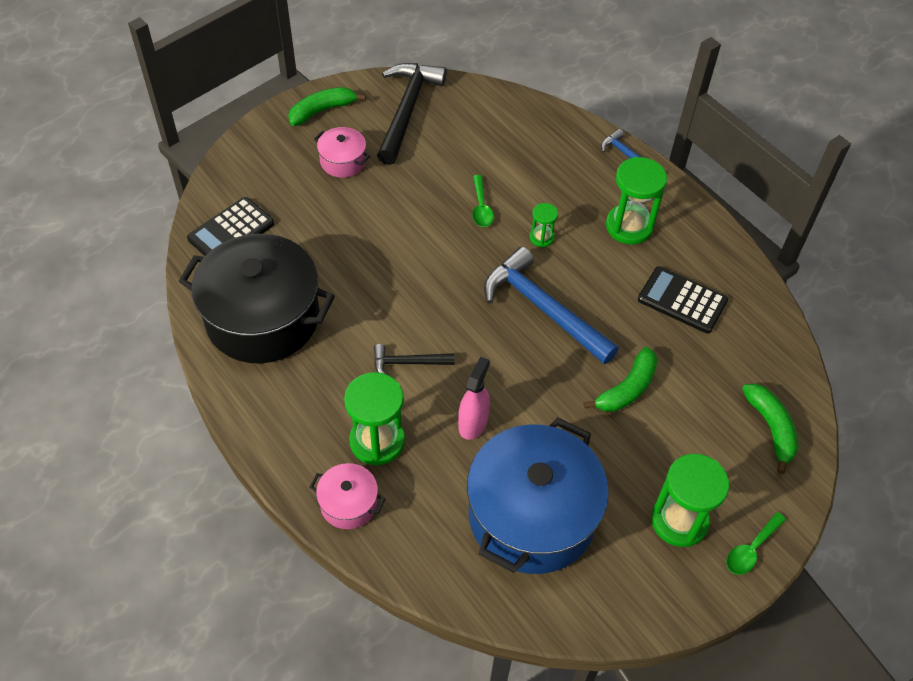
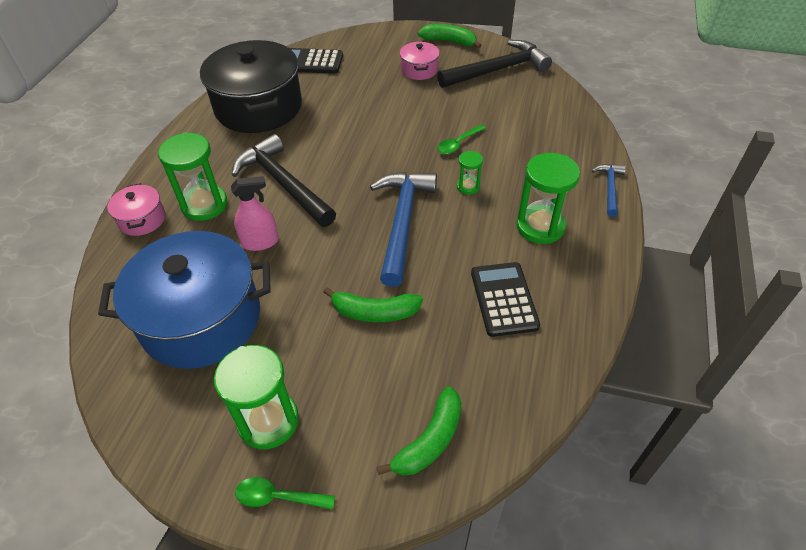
camera: 55 degrees right, 5 degrees down
black hammer [374,344,455,375] -> black hammer [232,134,336,227], size x1.96

